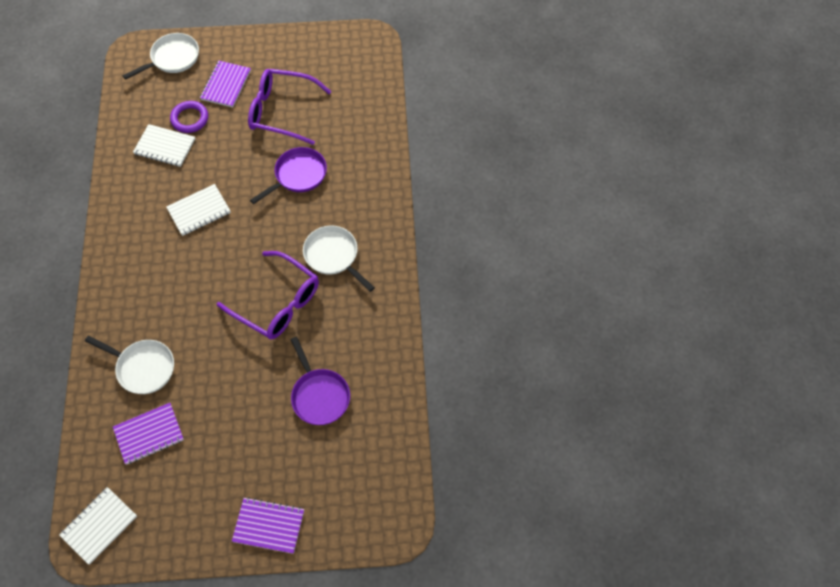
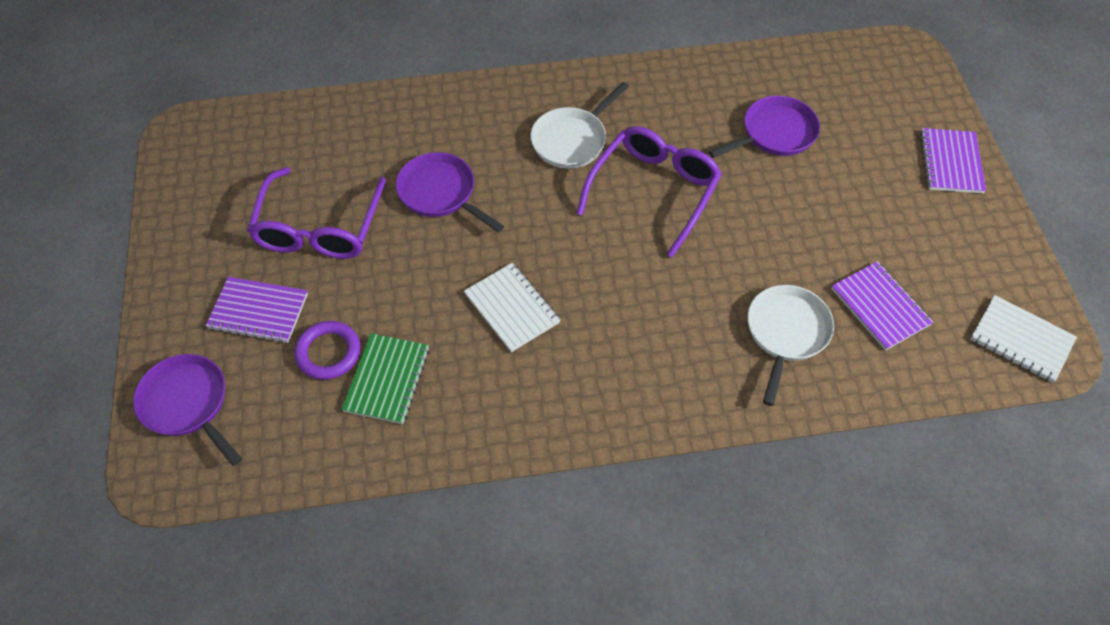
camera: 95 degrees left, 5 degrees down
white pan [123,33,199,80] -> purple pan [133,354,242,466]
white notebook [133,124,195,167] -> green notebook [342,333,429,424]

